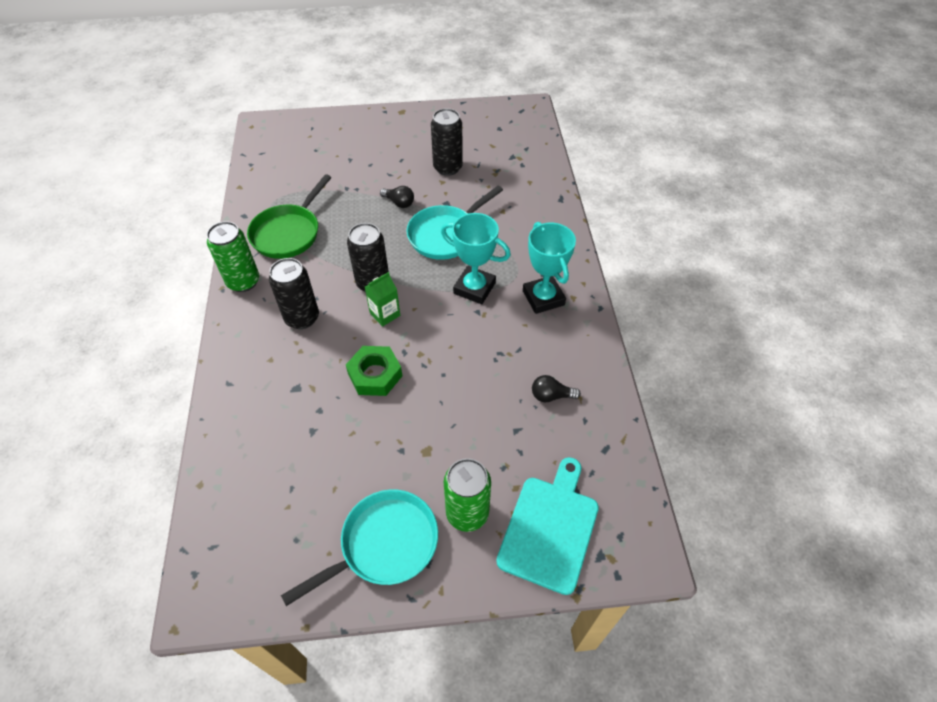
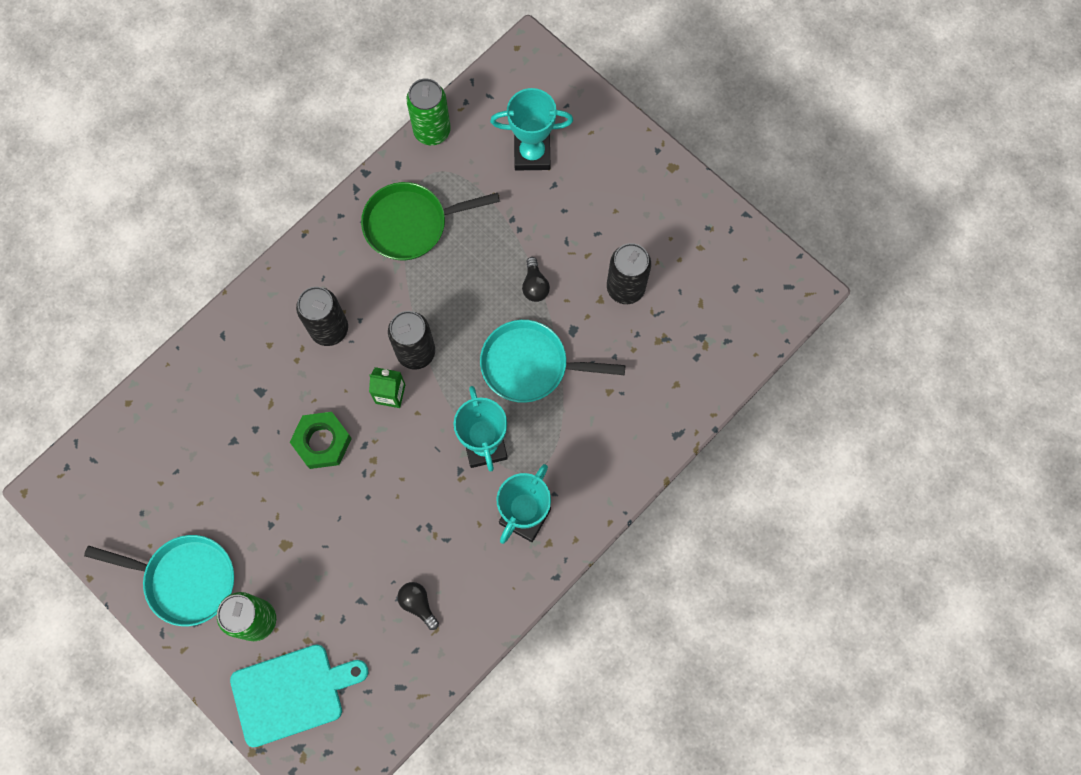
camera: 50 degrees right, 20 degrees up
green can [207,221,259,292] -> green can moved to [406,78,451,145]
none -> turquoise trophy [490,88,573,170]

